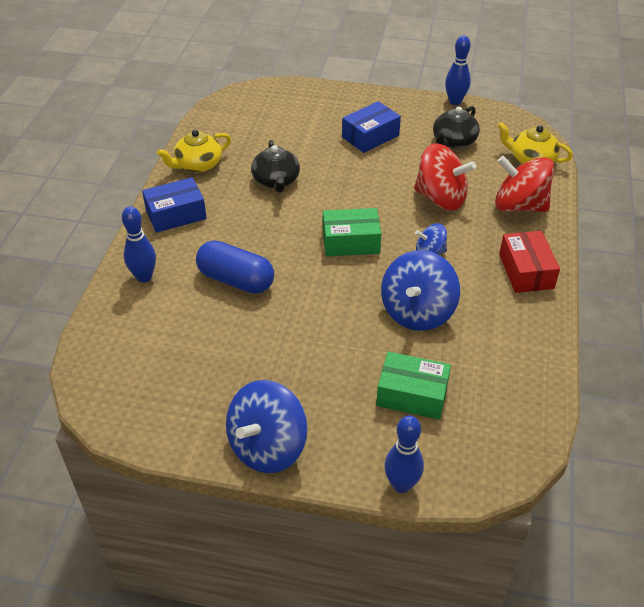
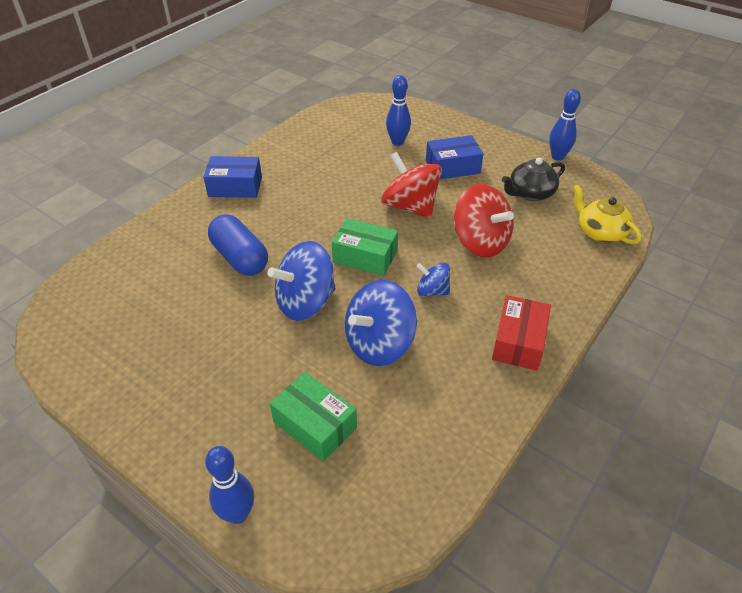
camera: 25 degrees right, 0 degrees up
blue bowling pin [122,206,156,282] -> blue bowling pin moved to [386,75,411,146]
yellow teapot [157,130,231,173] -> none
blue spinning top [226,380,308,473] -> blue spinning top moved to [268,241,336,321]
black teapot [251,140,300,193] -> none
red spinning top [495,156,554,212] -> red spinning top moved to [381,152,442,218]

